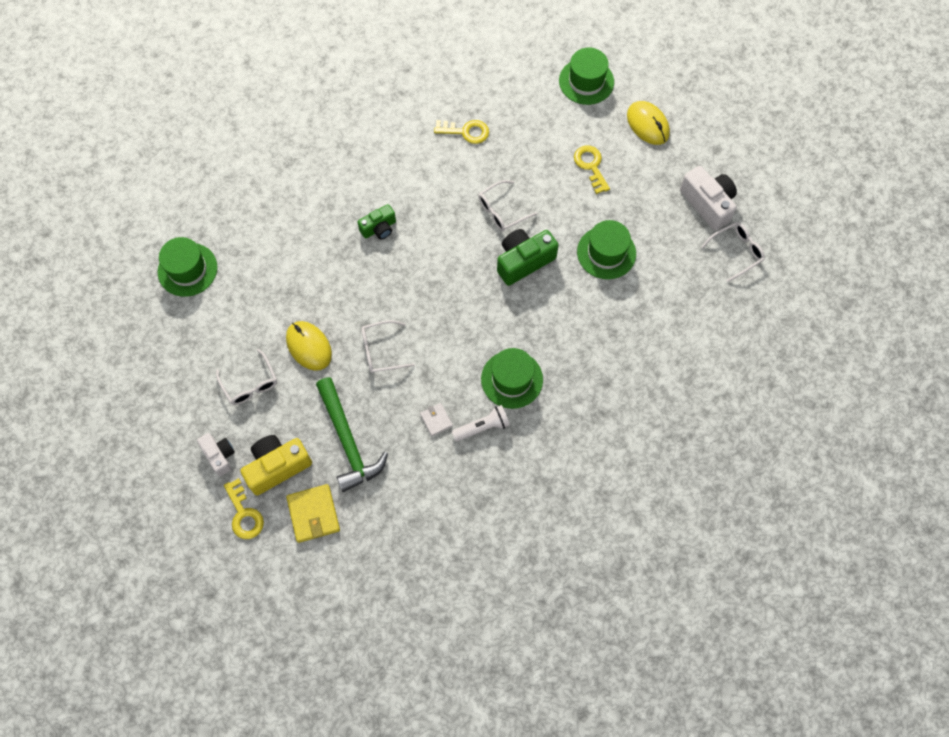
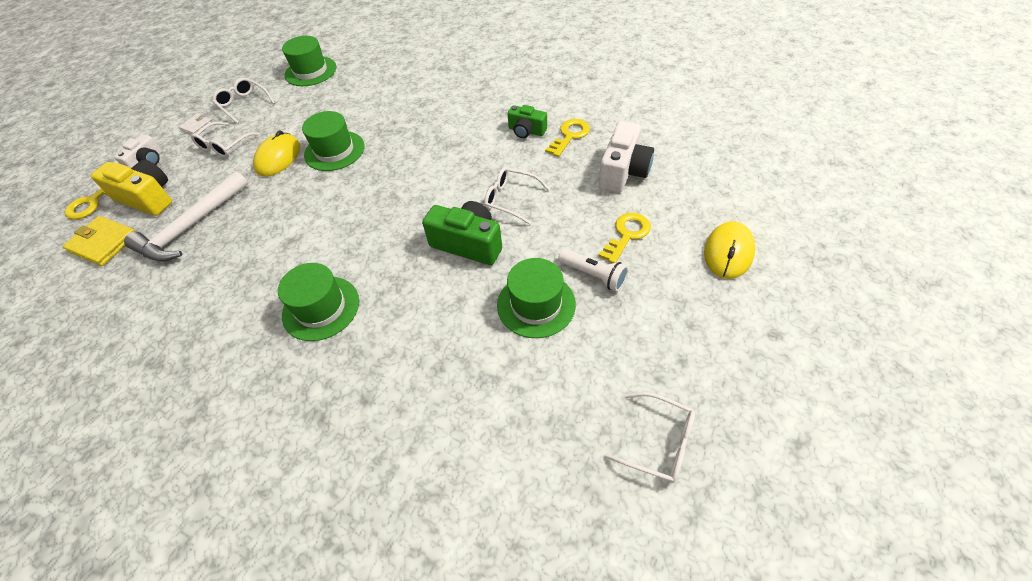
camera: 60 degrees right, 15 degrees down
yellow wallet [286,484,340,543] -> yellow wallet turned 75 degrees clockwise [62,216,135,266]
green hammer [316,377,388,492] -> white hammer [124,171,248,262]
green camera [358,204,396,239] -> green camera moved to [508,105,547,138]
white glasses [361,320,415,373] -> white glasses moved to [212,78,275,124]
white wallet [420,403,453,436] -> white wallet moved to [179,114,213,134]
yellow key [434,120,489,144] -> yellow key turned 120 degrees counterclockwise [545,119,590,157]
white flashlight [452,405,510,442] -> white flashlight moved to [558,249,628,291]
green hat [559,48,614,105] -> green hat moved to [302,111,364,171]
white camera [680,166,737,231] -> white camera moved to [599,121,654,193]

